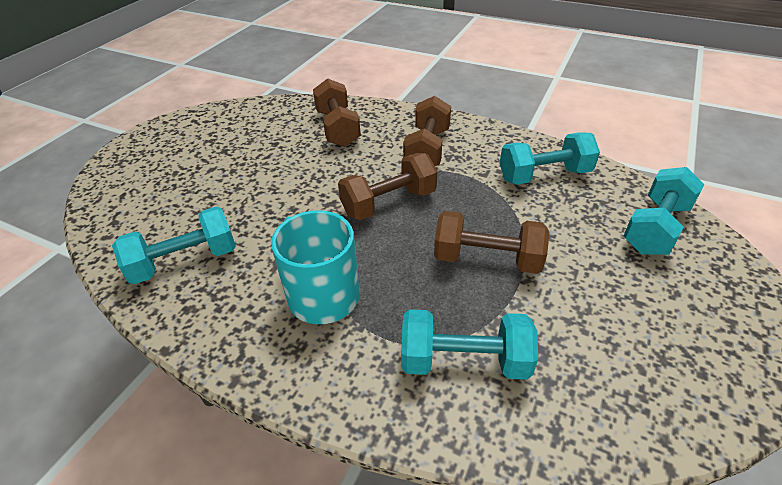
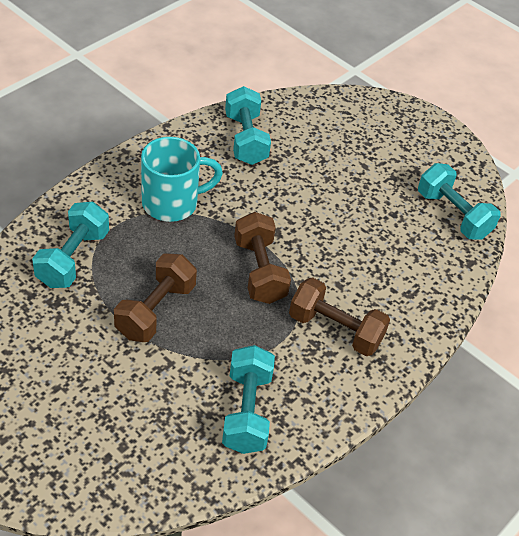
camera: 100 degrees right, 5 degrees up
brown dumbbell [313,78,361,147] -> none
turquoise dumbbell [623,167,704,255] -> turquoise dumbbell moved to [418,163,501,239]

